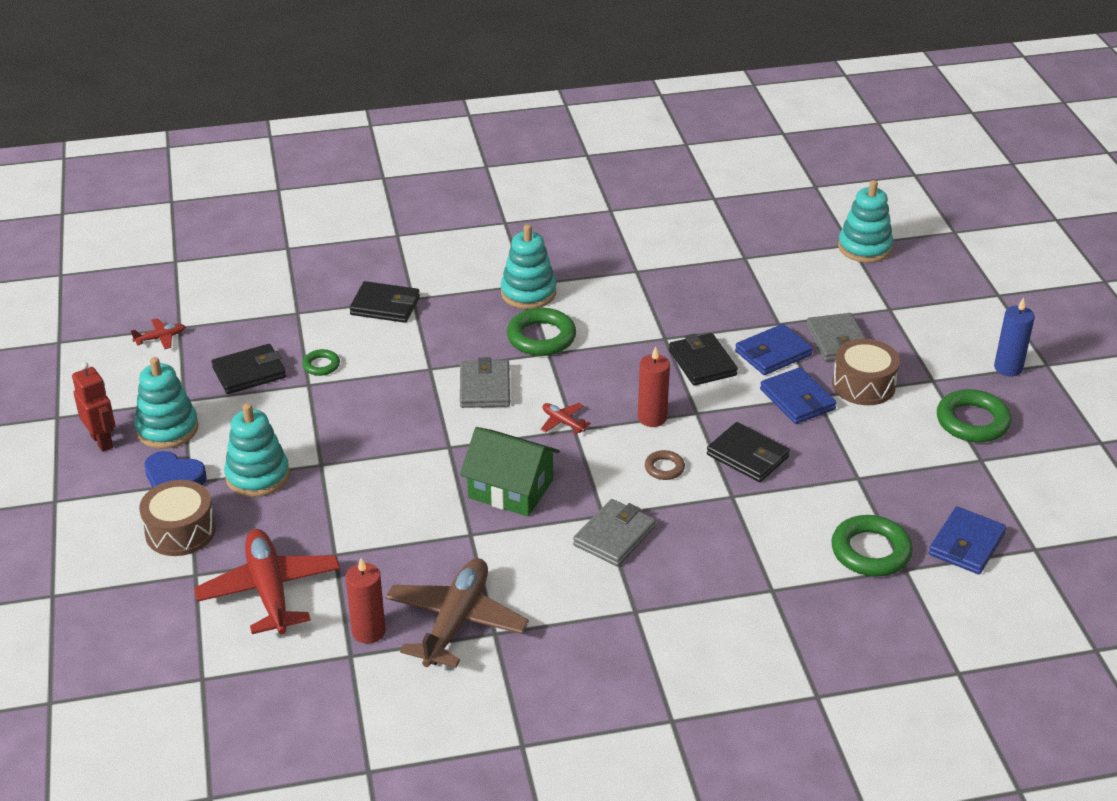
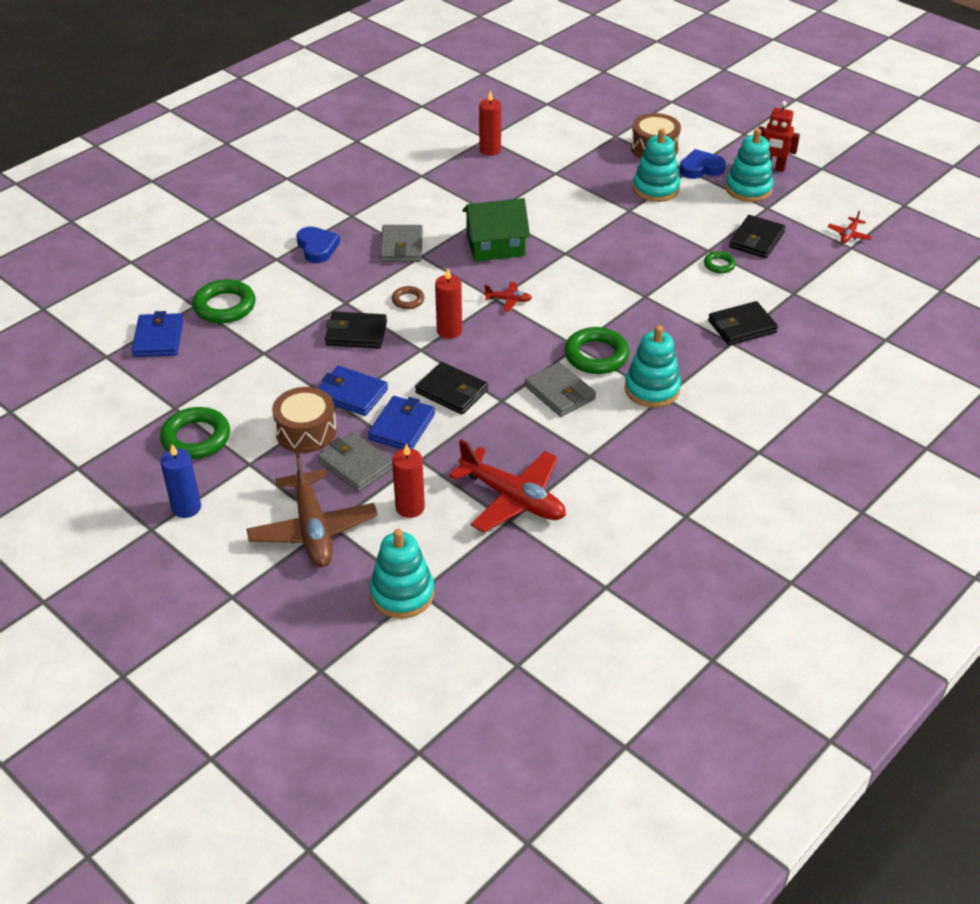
camera: 145 degrees right, 5 degrees up
red plane [194,529,340,634] -> red plane moved to [449,439,566,533]
brown plane [385,558,529,667] -> brown plane moved to [247,452,378,567]
grey wallet [460,357,510,408] -> grey wallet moved to [525,362,596,417]
none -> blue heart [296,227,340,263]
none -> red candle [392,443,425,518]

